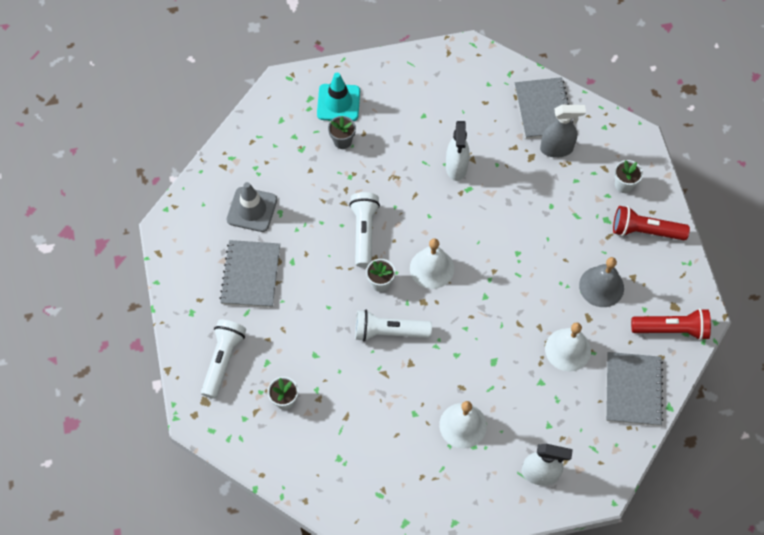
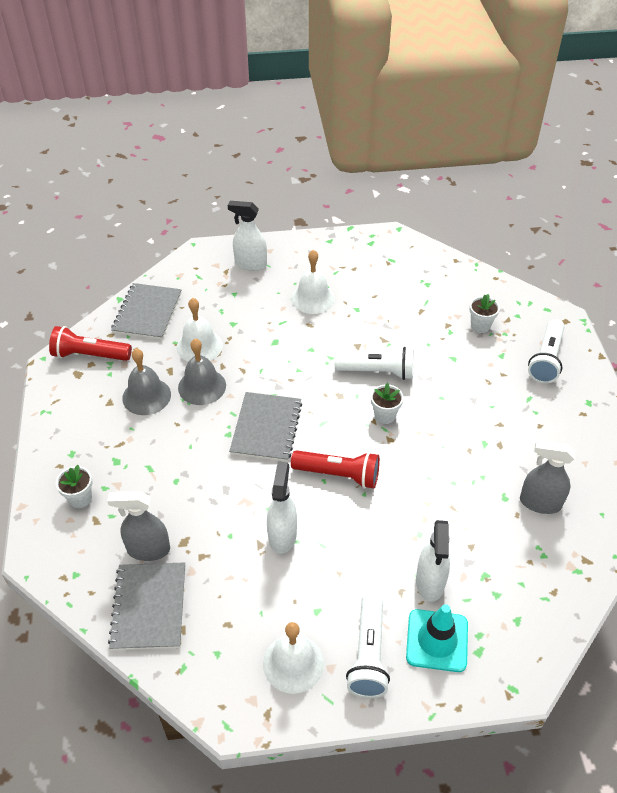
camera: 175 degrees left, 15 degrees down
grey notebook [219,240,280,307] -> grey notebook moved to [229,392,302,462]
grey traffic cone [227,182,277,232] -> grey spray bottle [520,440,575,514]
grey flower pot [328,116,356,149] -> white spray bottle [416,520,450,602]
white flashlight [349,192,380,267] -> white flashlight moved to [346,593,390,698]
white bell [410,238,454,289] -> white bell moved to [263,622,324,694]
red flashlight [613,206,690,240] -> red flashlight moved to [291,450,380,489]
none -> grey bell [178,339,226,405]

